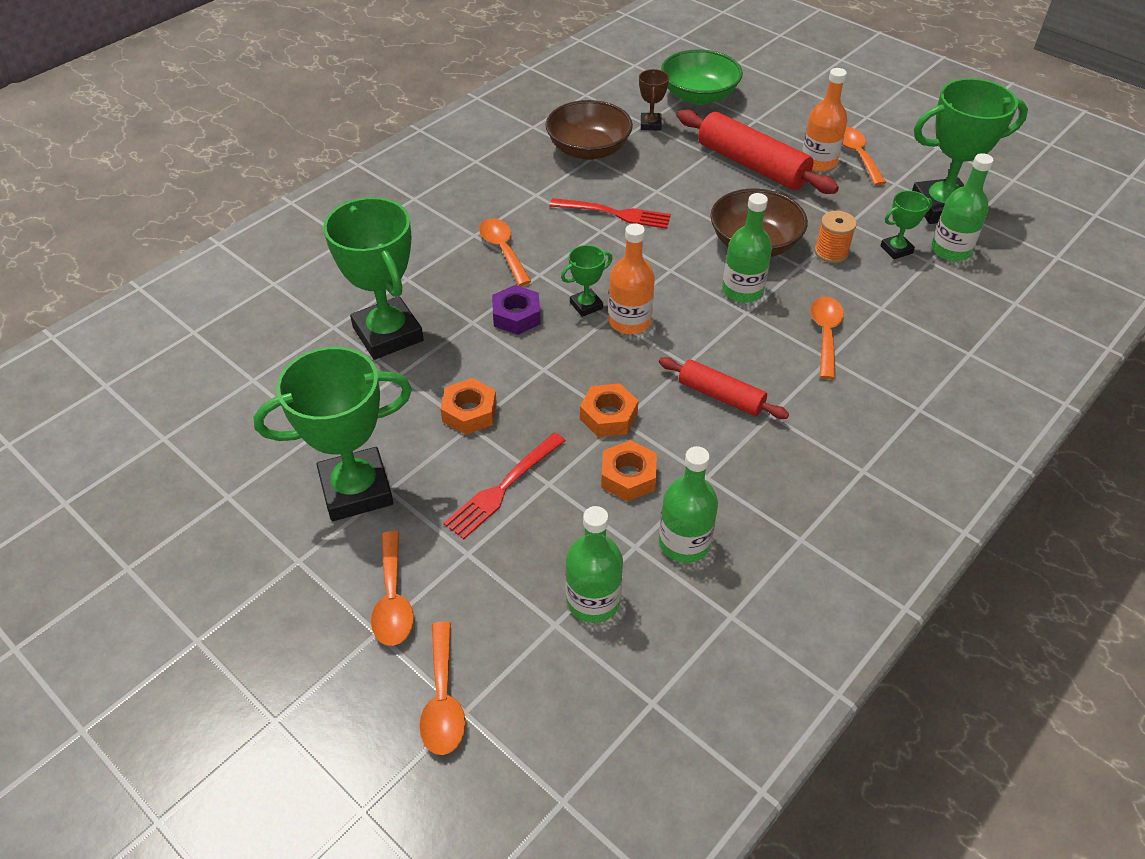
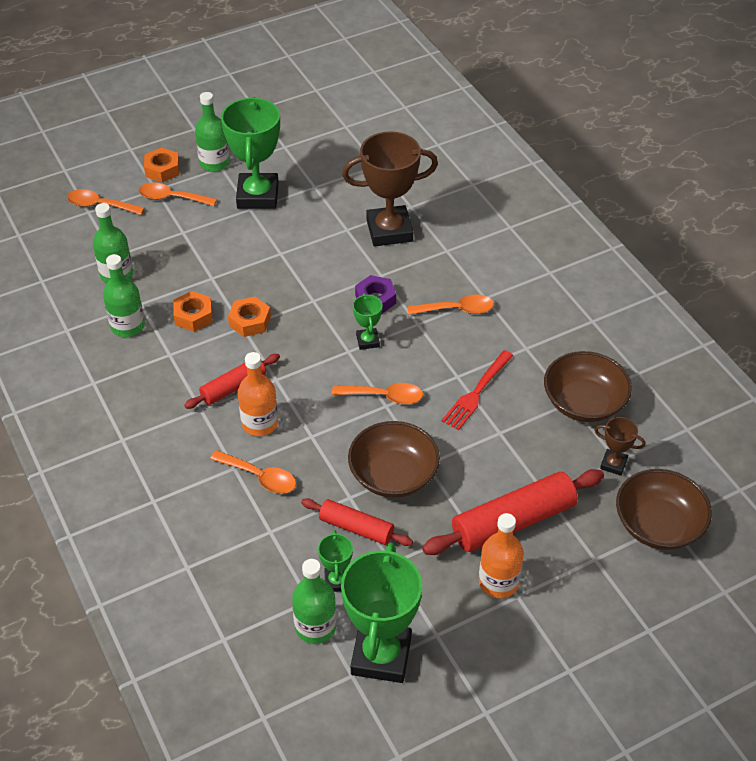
camera: 110 degrees right, 0 degrees up
green trophy [323,197,424,360] -> brown trophy [342,131,438,246]
orange nut [440,378,497,435] -> orange nut moved to [144,147,179,183]
red fork [444,433,566,539] -> none
orange bottle [608,223,655,334] -> orange bottle moved to [238,352,278,436]
green bowl [661,49,743,105] -> brown bowl [616,469,712,550]
green bottle [722,193,772,303] -> green bottle moved to [195,92,230,171]
orange spool [815,211,857,263] -> red rolling pin [301,498,413,546]
orange spoon [842,127,886,185] -> orange spoon moved to [332,383,423,404]

